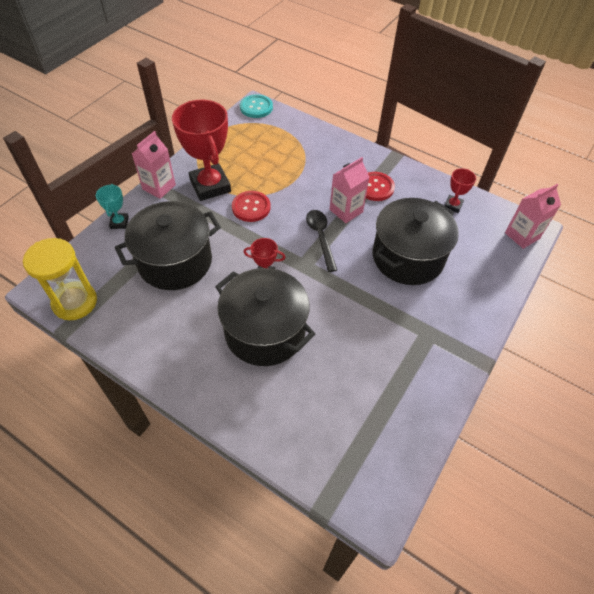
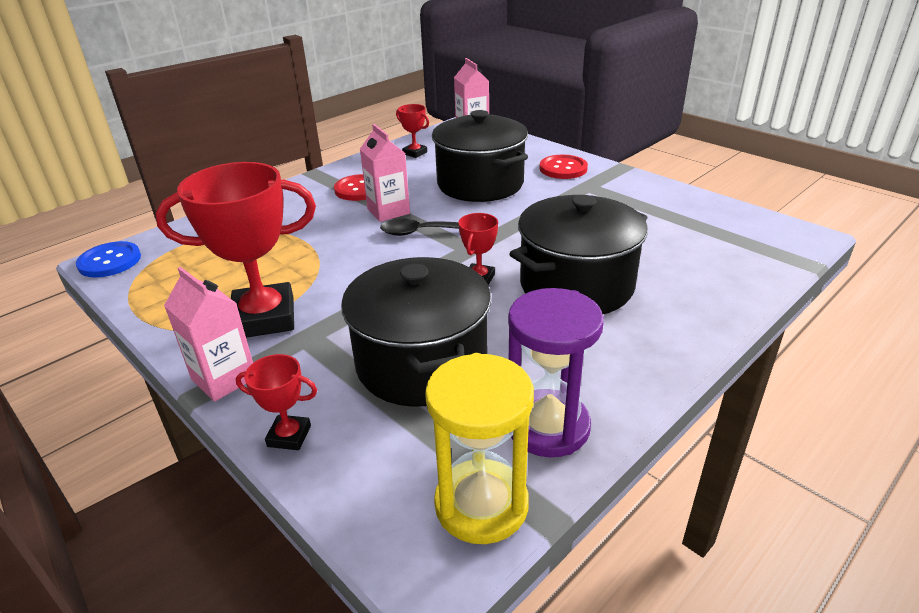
camera: 75 degrees left, 20 degrees down
turquoise trophy [96,184,129,229] -> red trophy [236,354,317,450]
red button [232,191,271,222] -> red button moved to [540,155,588,179]
turquoise button [240,94,273,118] -> blue button [76,241,141,278]
none -> purple hourglass [508,288,604,457]

